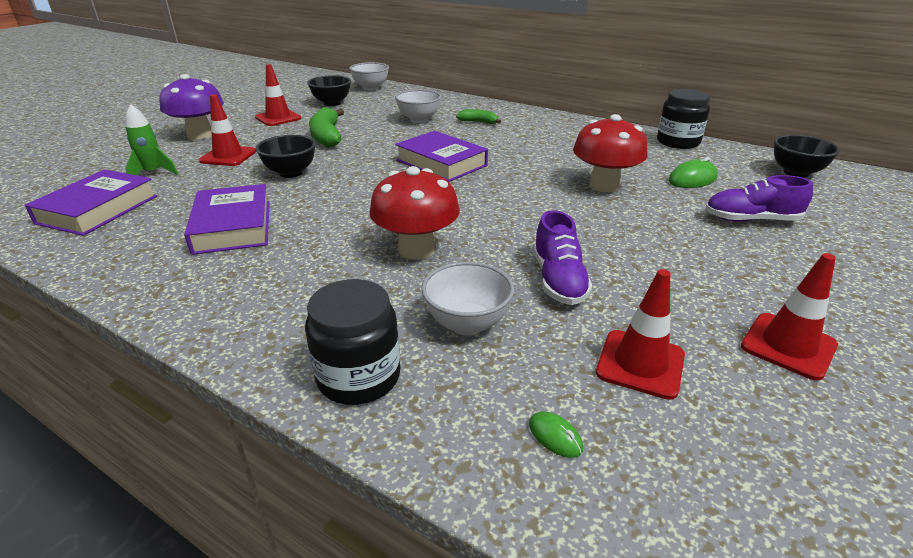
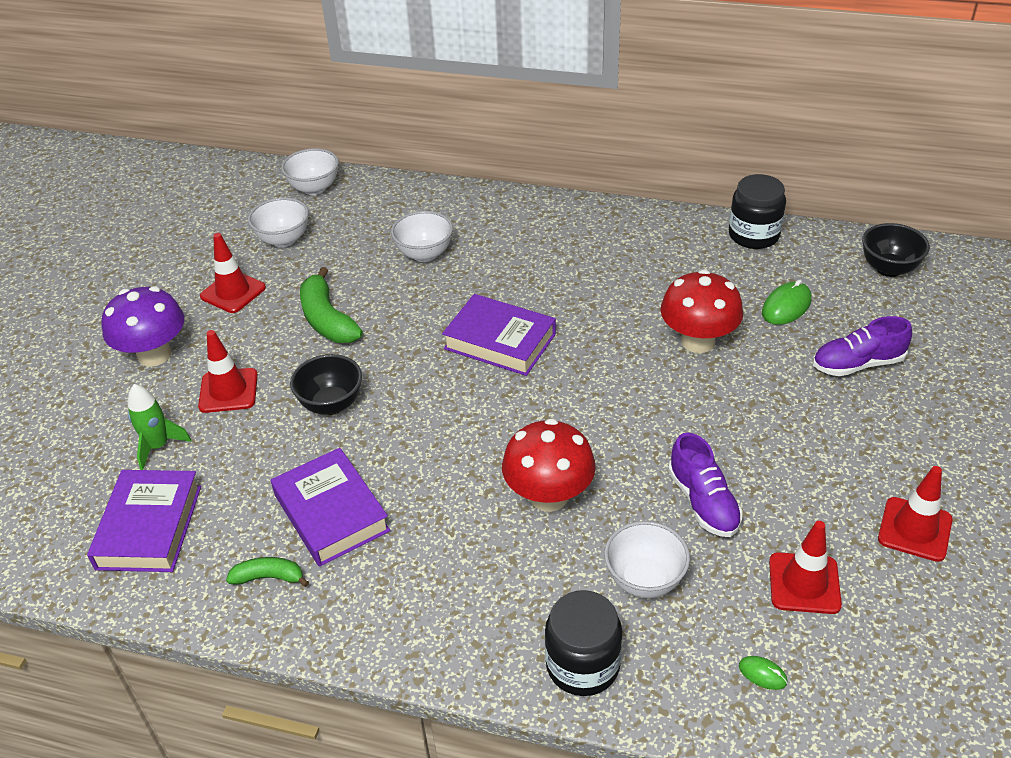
camera: 15 degrees left, 10 degrees up
black bowl [307,75,351,106] -> white bowl [248,197,309,248]
green banana [456,109,501,124] -> green banana moved to [226,557,309,587]

